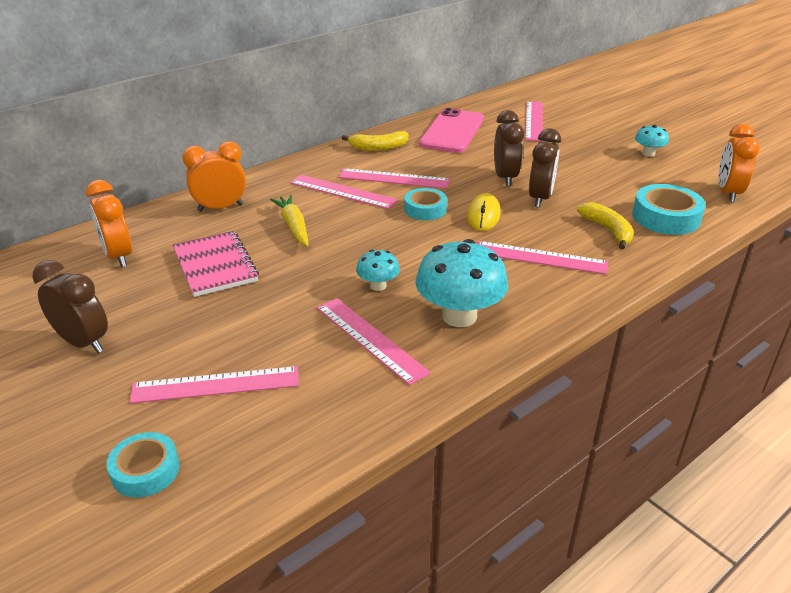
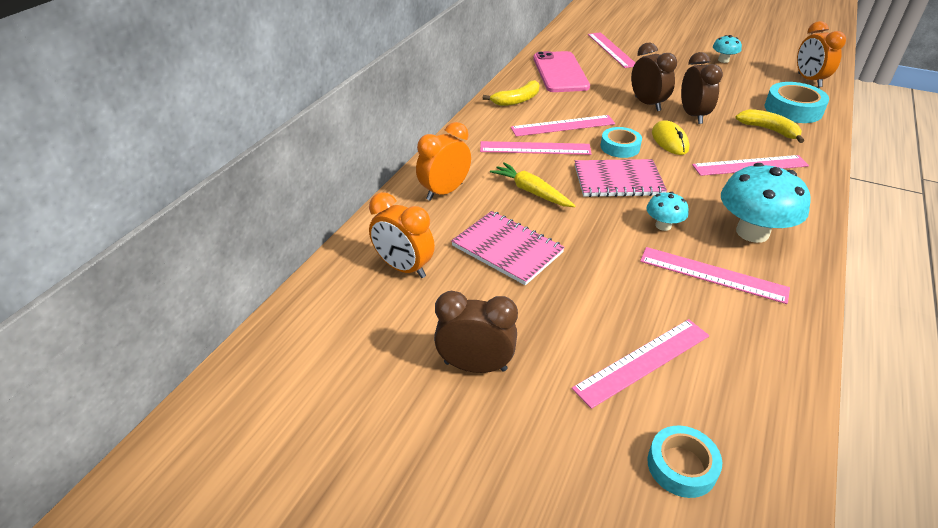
camera: 25 degrees left, 5 degrees up
none -> pink notebook [575,159,667,197]

